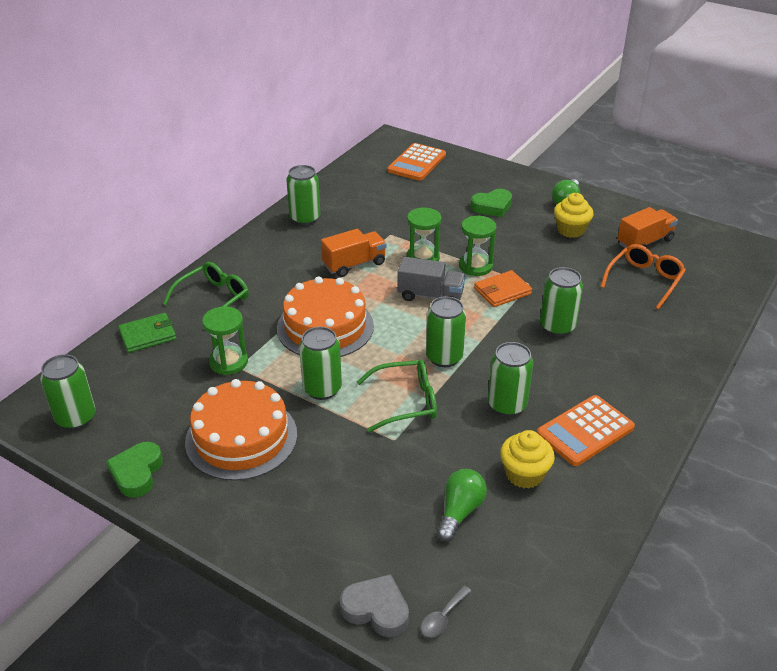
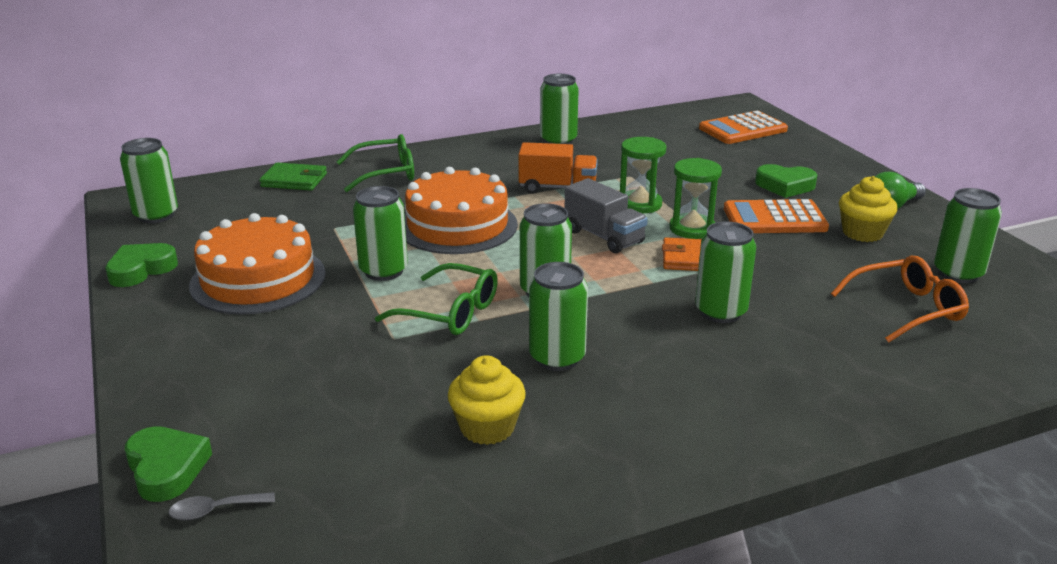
camera: 35 degrees right, 10 degrees down
green hourglass [202,306,248,375] -> none
grey heart [340,574,409,637] -> green heart [125,426,212,502]
green light bulb [437,469,487,542] -> none
orange calculator [537,395,635,466] -> orange calculator moved to [724,199,829,233]
orange truck [617,207,678,248] -> green can [934,188,1002,283]

